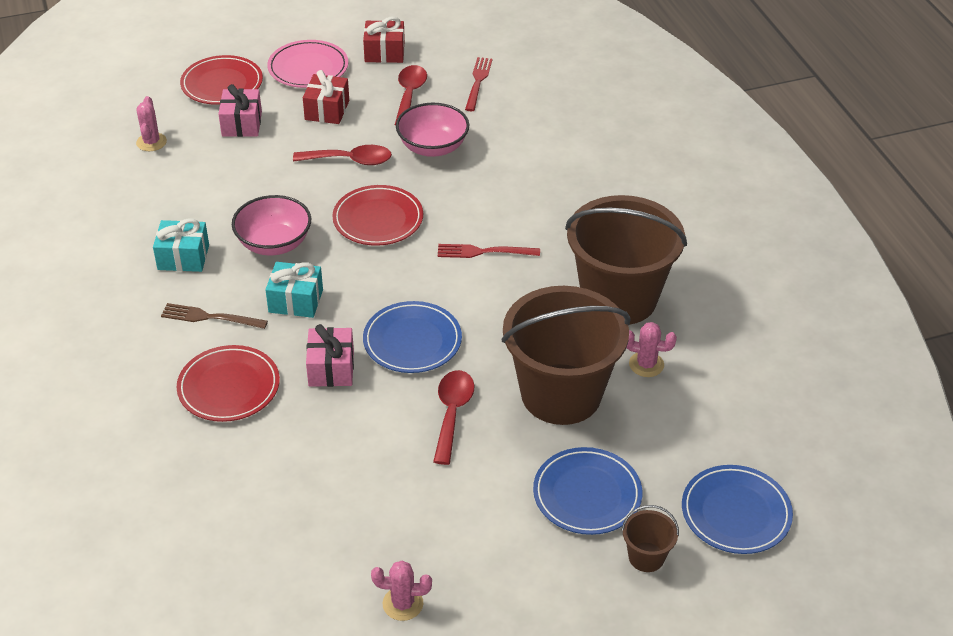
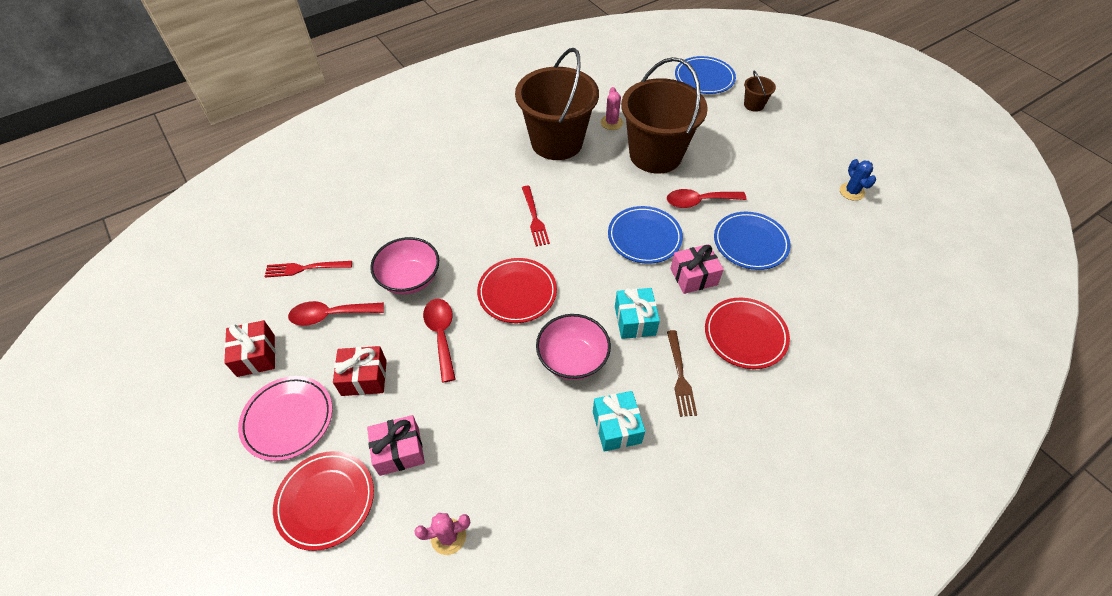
camera: 105 degrees left, 10 degrees up
pink cactus [371,561,432,621] -> blue cactus [840,159,876,201]
blue plate [533,447,642,535] -> blue plate moved to [714,212,791,270]

